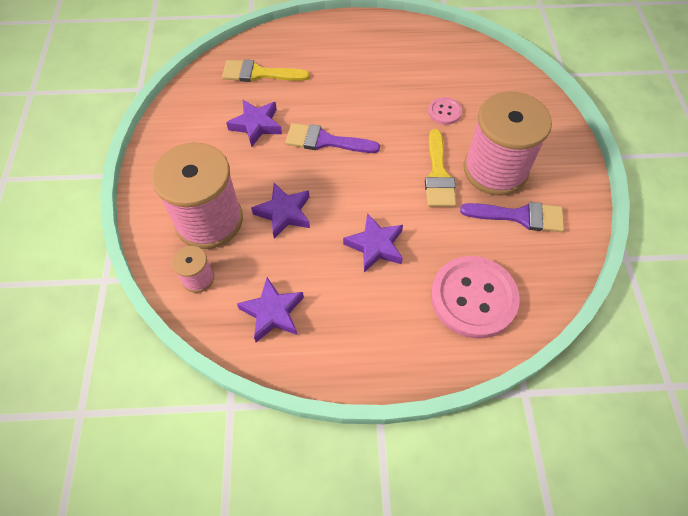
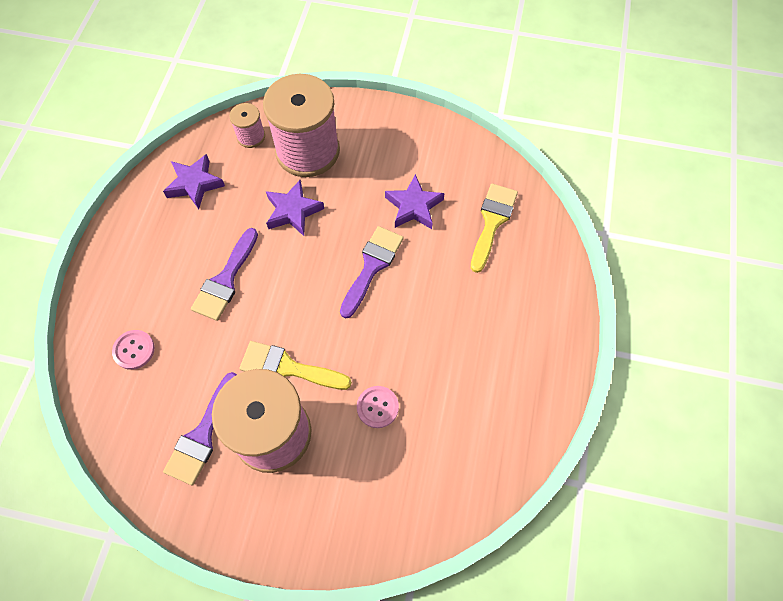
camera: 105 degrees right, 5 degrees up
purple star [343,213,403,273] -> purple brush [191,228,258,321]
pink button [431,256,520,339] -> pink button [112,330,155,370], size x0.47

